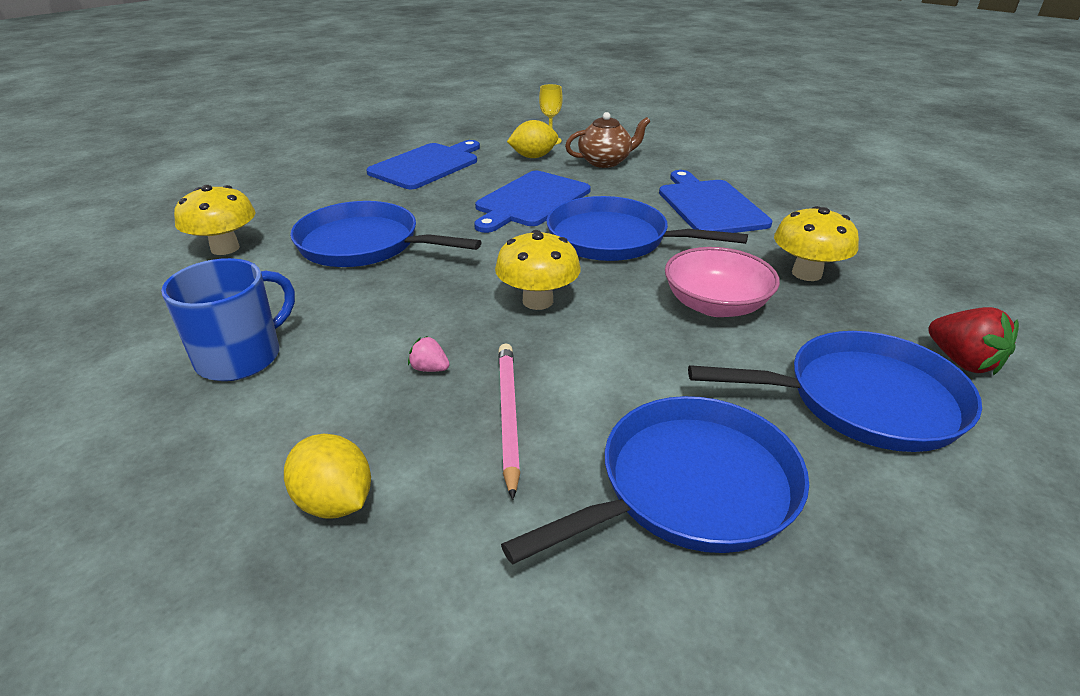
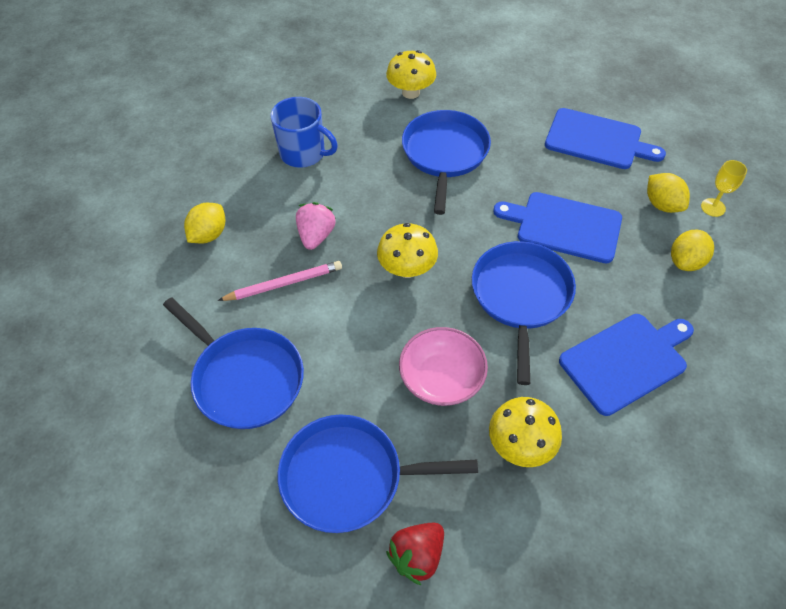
camera: 75 degrees right, 20 degrees up
pink strawberry [408,336,450,372] -> pink strawberry [296,202,336,250], size x1.87
brown teapot [565,112,651,168] -> yellow lemon [671,230,714,271]
blue pan [688,331,982,452] -> blue pan turned 105 degrees clockwise [278,414,478,533]

